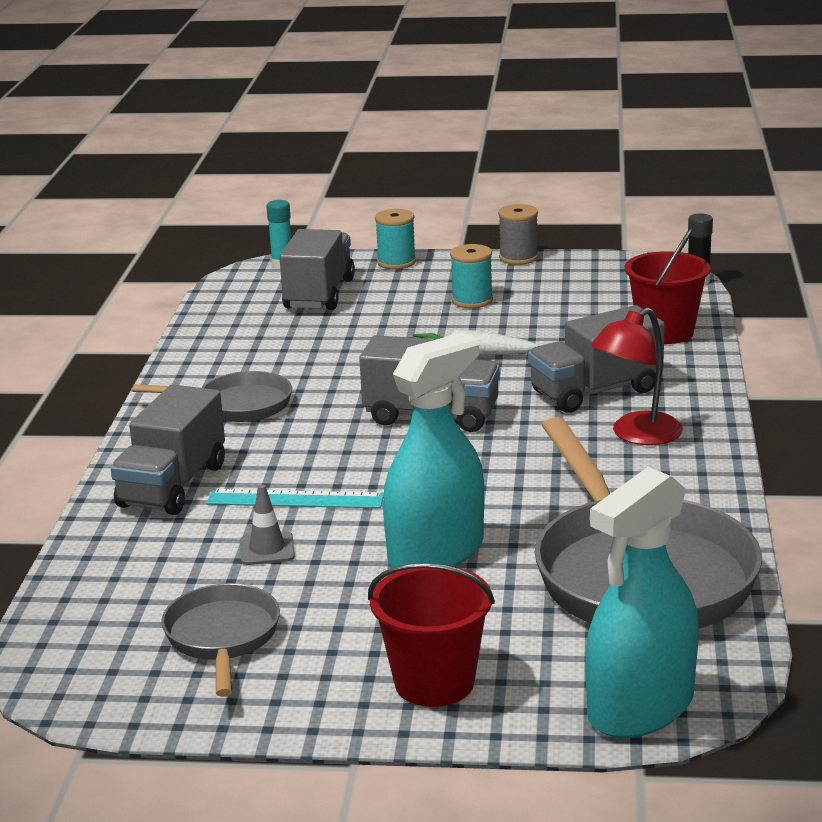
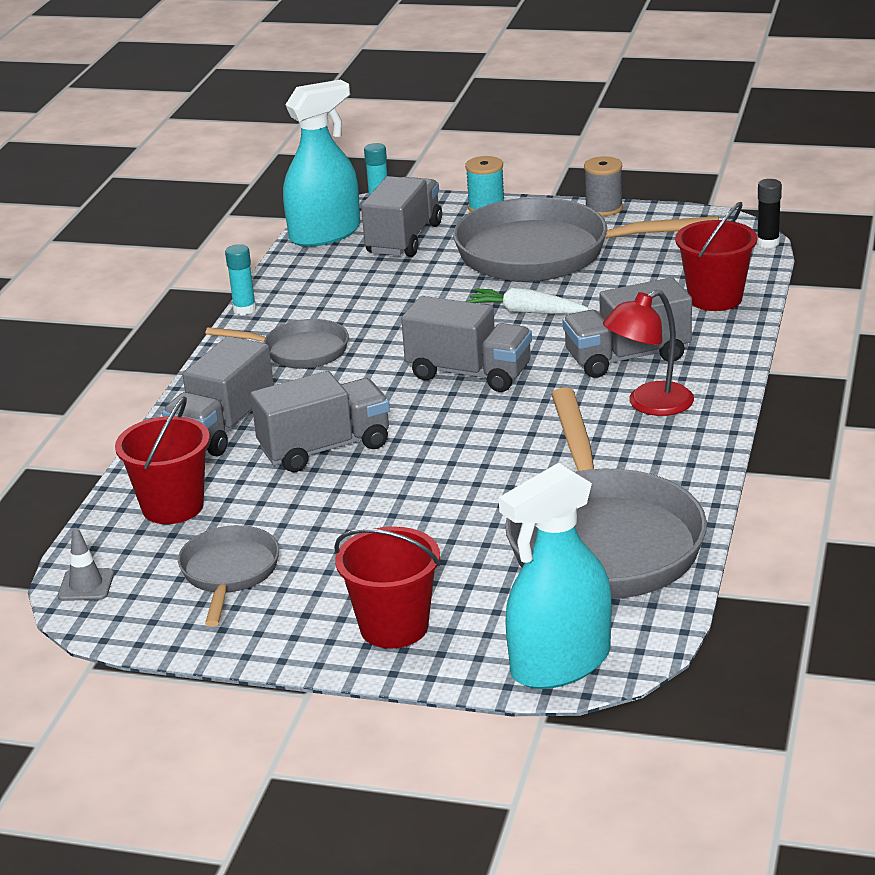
camera: 10 degrees right, 5 degrees up
turquoise ruler [207,489,384,508] -> grey truck [250,371,390,472]
grey traffic cone [240,484,295,565] -> grey traffic cone moved to [58,528,114,601]
turquoise spray bottle [383,333,484,567] -> turquoise spray bottle moved to [283,79,360,247]
turquoise spool [450,244,493,308] -> grey pan [453,197,719,282]
none -> red bucket [115,396,210,524]
none -> turquoise glue stick [225,244,256,315]

